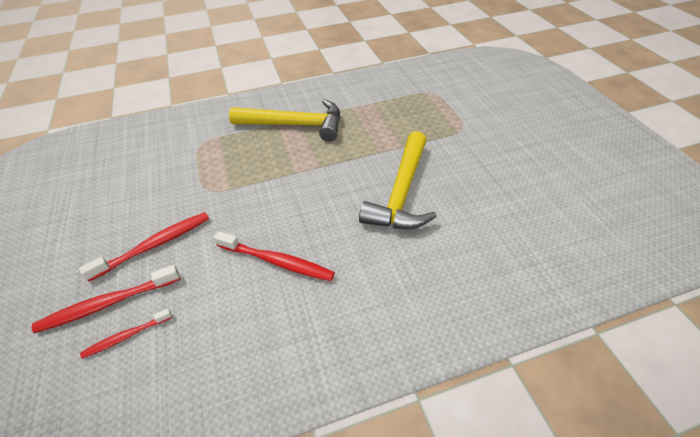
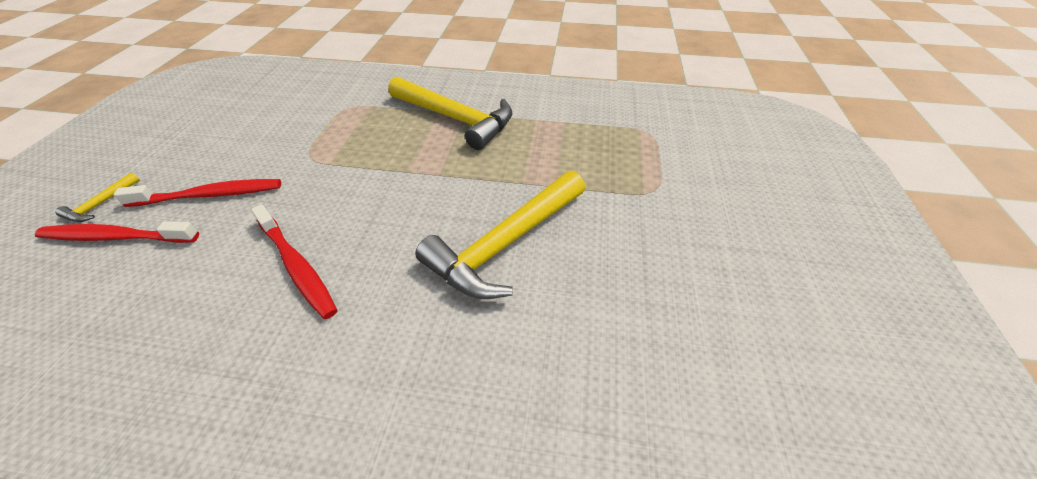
camera: 25 degrees right, 0 degrees up
red toothbrush [80,308,172,359] -> none
none -> yellow hammer [55,173,140,222]

